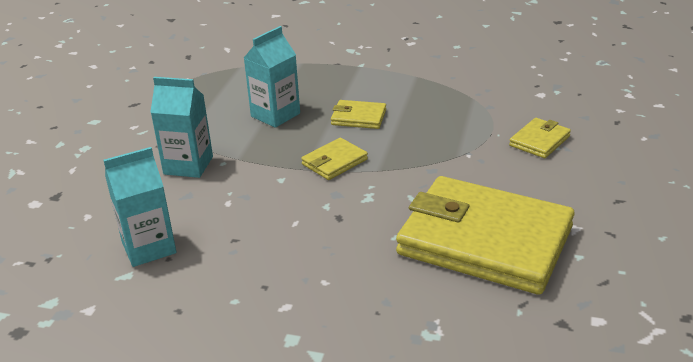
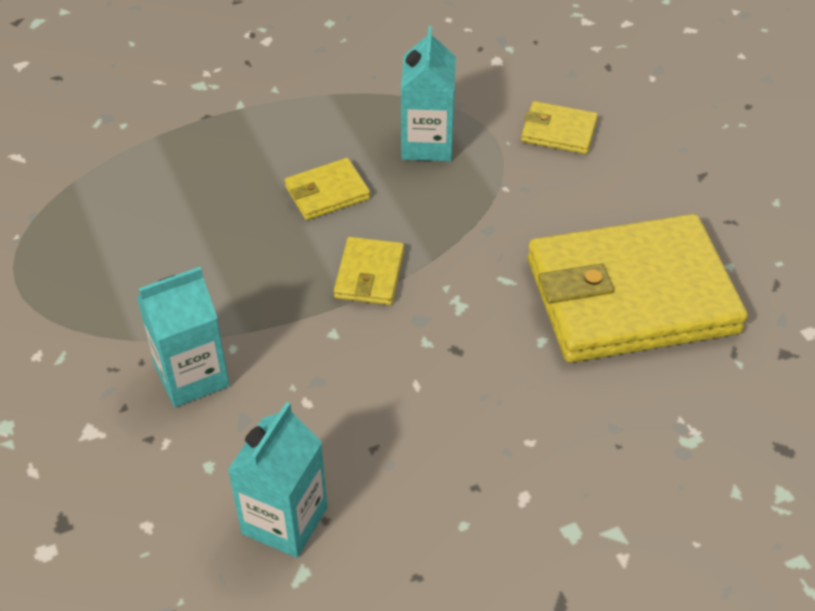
camera: 40 degrees left, 15 degrees up
turquoise carton [244,26,300,128] -> turquoise carton moved to [401,26,456,161]
yellow wallet [509,118,571,158] -> yellow wallet turned 75 degrees counterclockwise [521,101,598,154]

